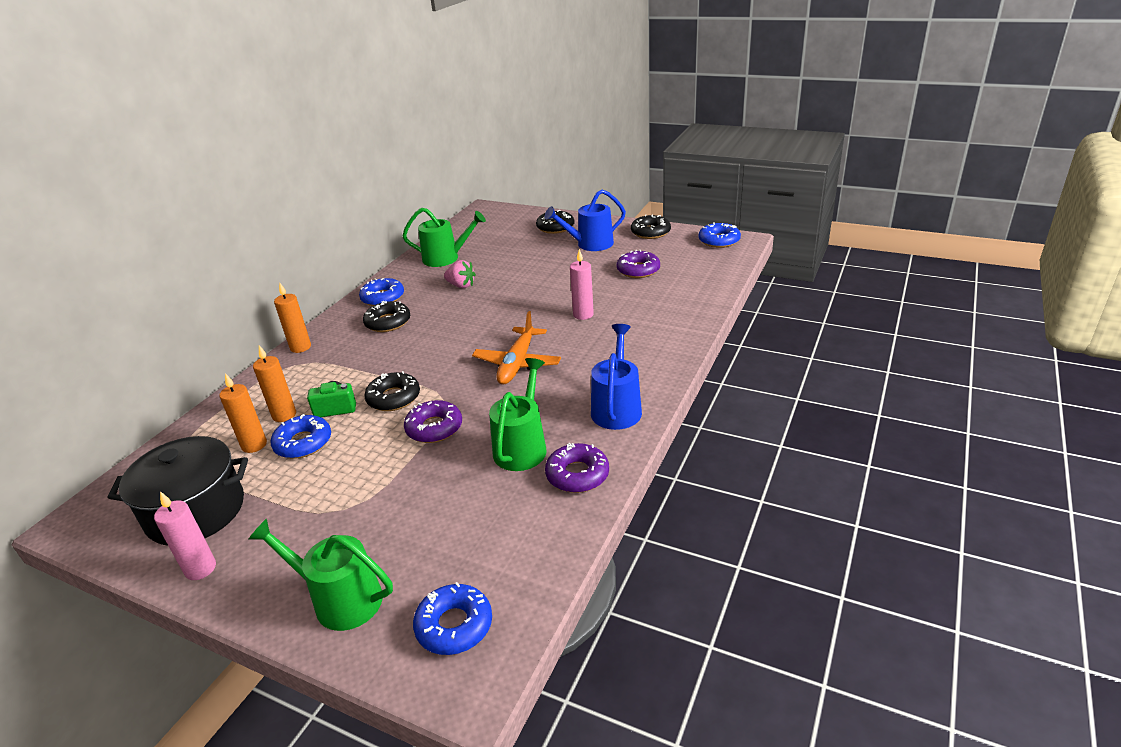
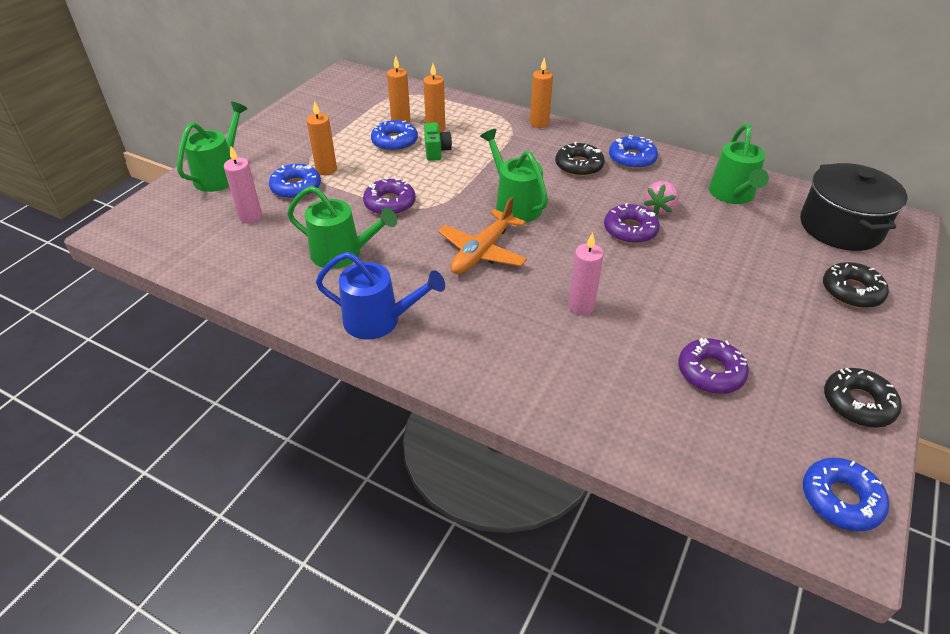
camera: 90 degrees right, 10 degrees up
black pot [107,436,248,545] -> black pot moved to [800,163,907,251]
pink candle [154,491,216,580] -> pink candle moved to [224,146,262,223]
black donut [364,371,420,411] -> none
blue donut [413,582,492,655] -> blue donut moved to [269,164,321,199]
orange plane [472,311,561,385] -> orange plane turned 75 degrees counterclockwise [438,197,527,274]
blue watering can [545,189,626,251] -> none
purple donut [545,443,609,493] -> purple donut moved to [604,203,660,244]
none -> orange candle [306,101,337,175]
none -> green watering can [480,129,548,222]

